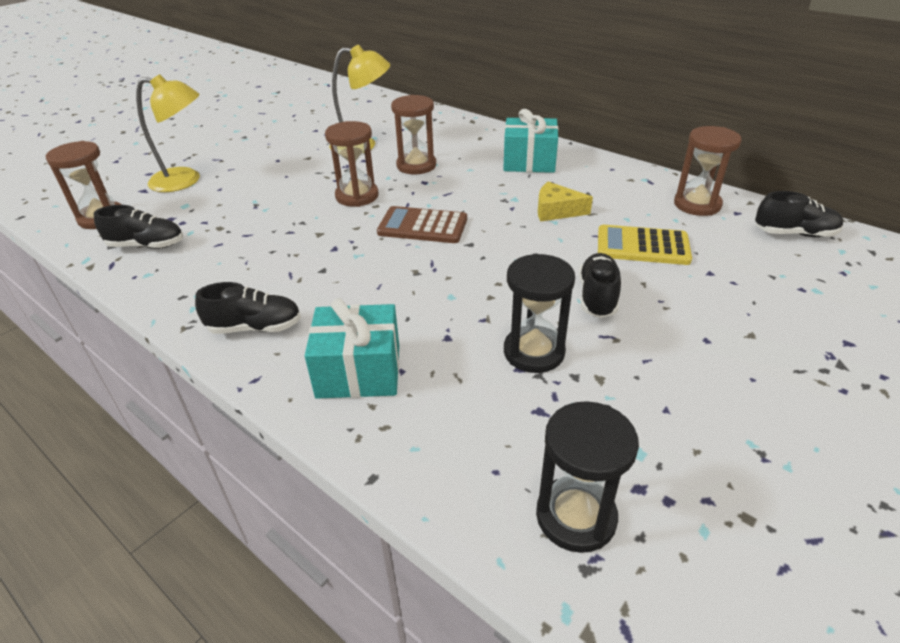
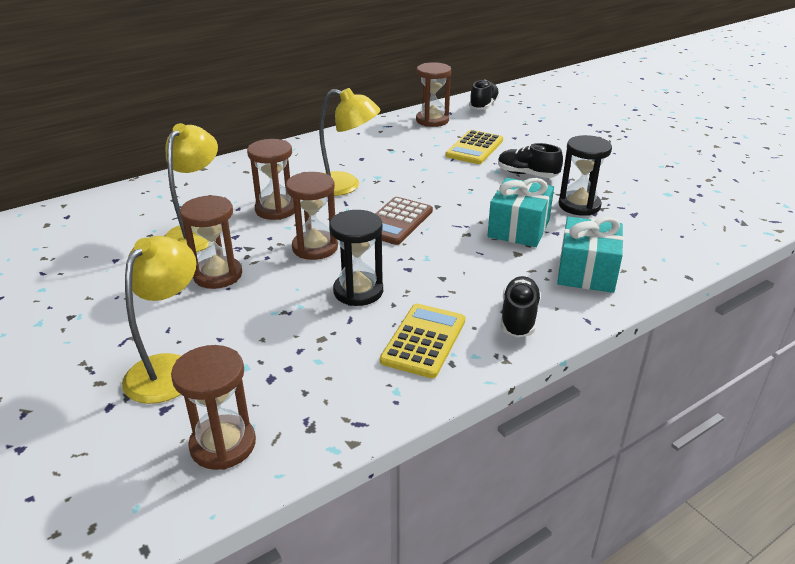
camera: 75 degrees left, 5 degrees down
black shoe [94,205,183,249] -> none
turquoise gift [503,109,558,173] -> turquoise gift moved to [488,178,554,247]
black hourglass [536,401,639,553] -> black hourglass moved to [329,210,383,306]
yellow cheese [538,181,593,222] -> none
none -> brown hourglass [180,195,242,289]
none -> yellow lamp [319,88,380,196]
none -> yellow calculator [380,304,465,378]

